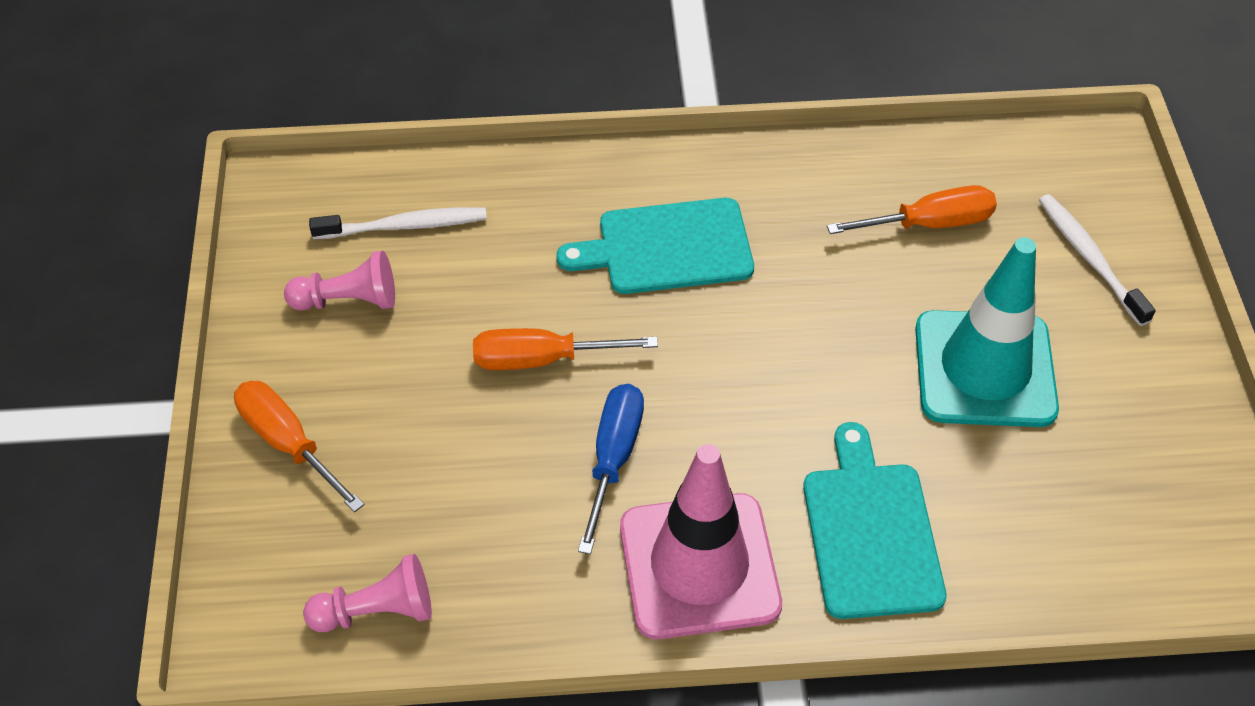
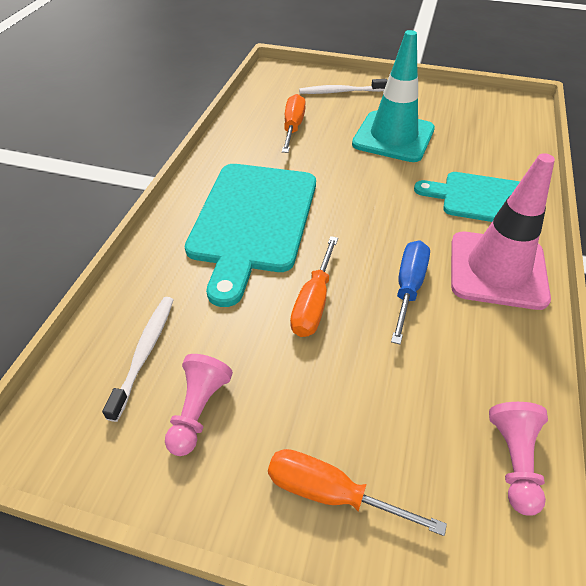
camera: 70 degrees left, 5 degrees down
orange screwdriver [234,381,365,512] -> orange screwdriver turned 45 degrees clockwise [268,449,447,536]
turquoise cutting board [557,198,754,294] -> turquoise cutting board [185,164,316,307], size x1.53
blue screwdriver [578,384,644,554] -> blue screwdriver turned 75 degrees clockwise [391,240,430,344]

